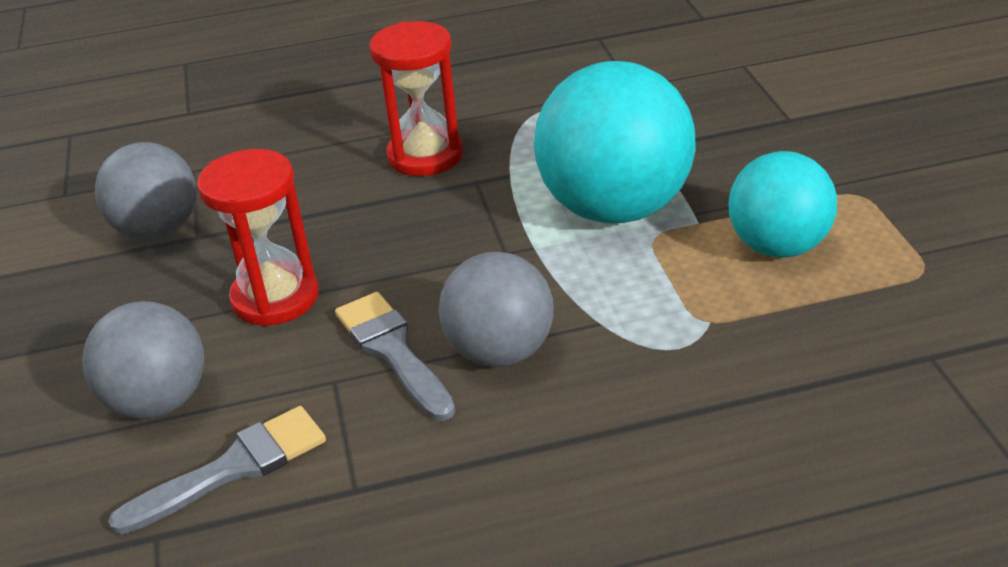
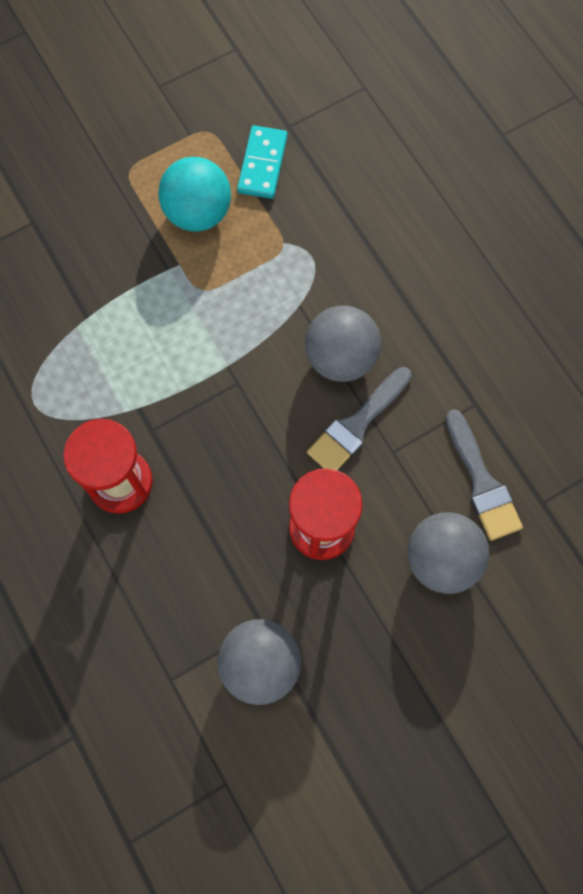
camera: 110 degrees left, 35 degrees up
grey brush [108,406,326,535] -> grey brush turned 150 degrees counterclockwise [445,409,523,541]
turquoise ball [534,61,696,224] -> none
none -> turquoise domino [237,125,288,199]

